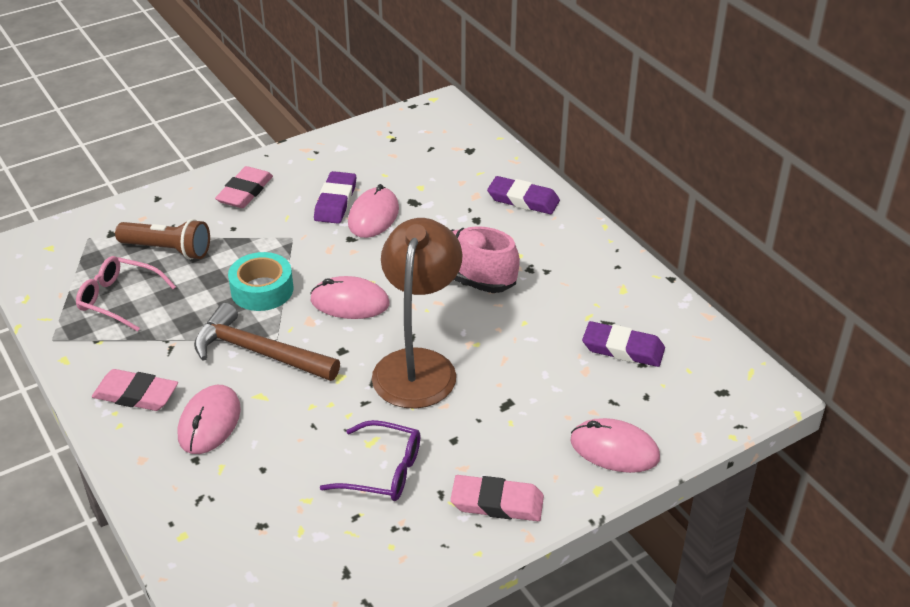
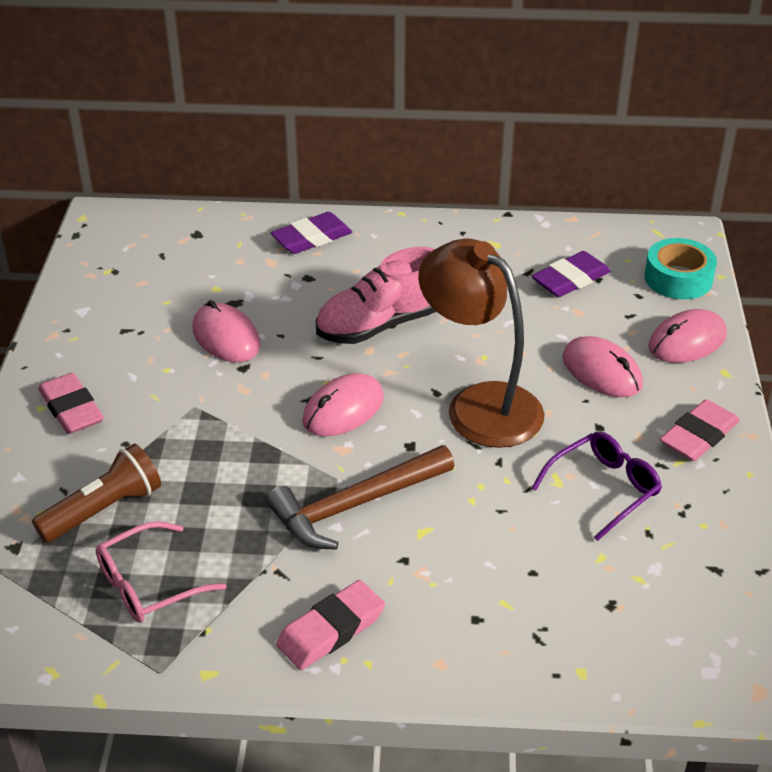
camera: 55 degrees left, 0 degrees up
pink mouse [178,385,241,454] -> pink mouse moved to [562,336,643,397]
turquoise tape [228,252,294,311] -> turquoise tape moved to [644,238,717,299]
purple eraser [314,171,356,224] -> none

